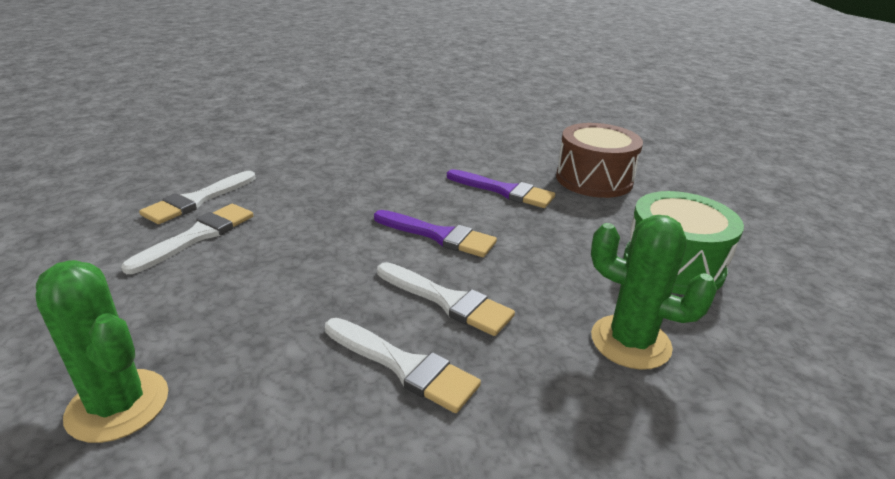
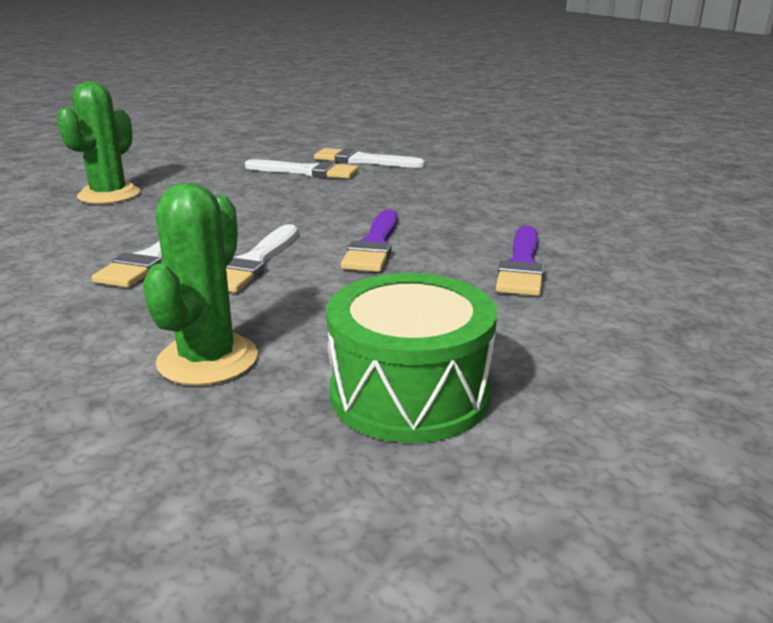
camera: 75 degrees right, 5 degrees down
brown drum [556,123,643,198] -> none

